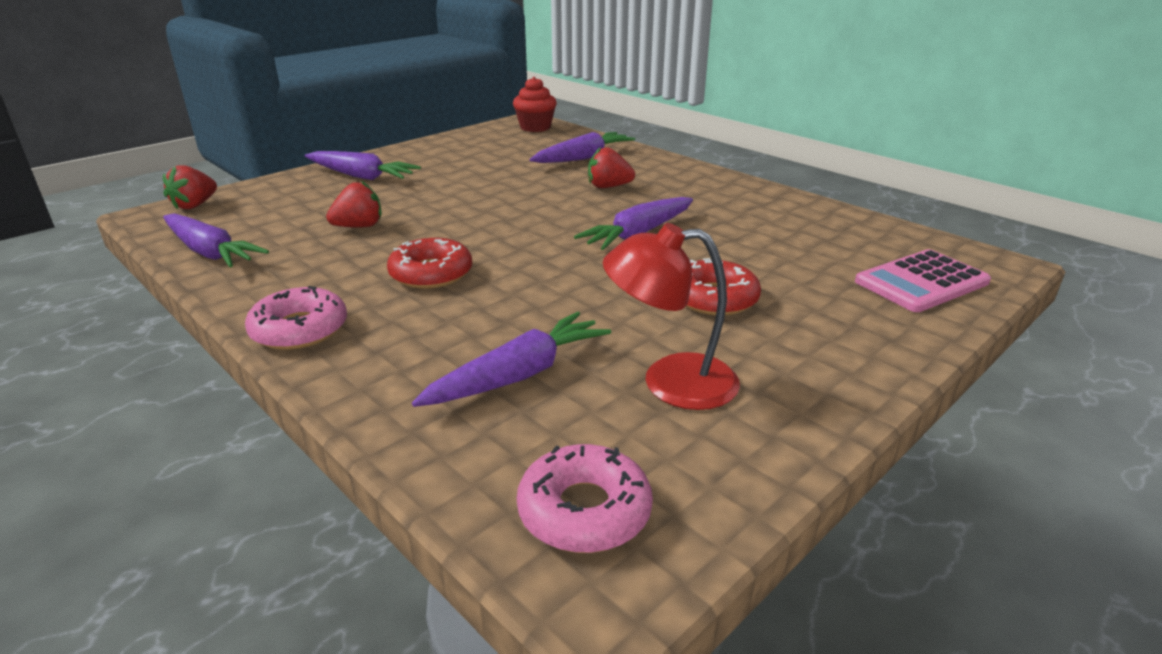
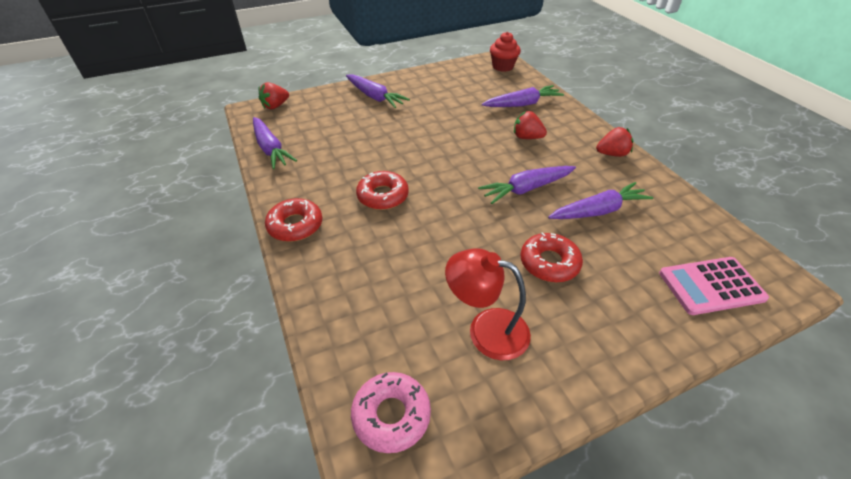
camera: 20 degrees right, 15 degrees up
pink donut [245,286,347,350] -> red donut [265,198,322,242]
red strawberry [326,181,382,228] -> red strawberry moved to [596,127,633,157]
purple carrot [412,312,611,407] -> purple carrot moved to [548,182,653,219]

